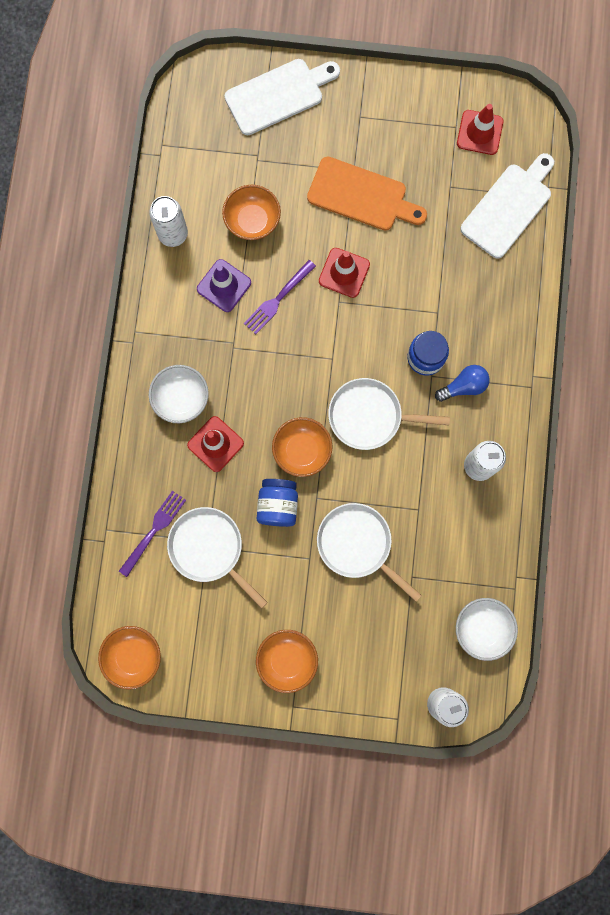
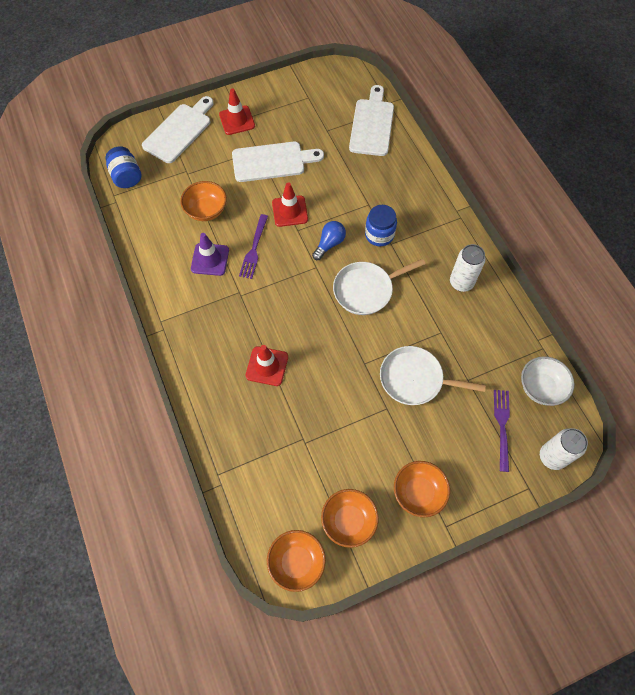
camera: 30 degrees left, 15 degrees down
purple fork [119,491,186,577] -> purple fork moved to [494,390,510,472]
white can [149,196,188,247] -> none
white bowl [149,365,209,423] -> none
white pan [167,507,268,609] -> none
blue jar [257,479,298,527] -> blue jar moved to [105,146,142,188]
orange bowl [272,417,332,477] -> orange bowl moved to [321,489,379,548]
orange cutting board [307,156,427,231] -> white cutting board [232,141,324,182]
blue light bulb [435,365,490,402] -> blue light bulb moved to [312,221,346,260]
red traffic cone [457,104,503,155] -> red traffic cone moved to [219,89,255,135]

